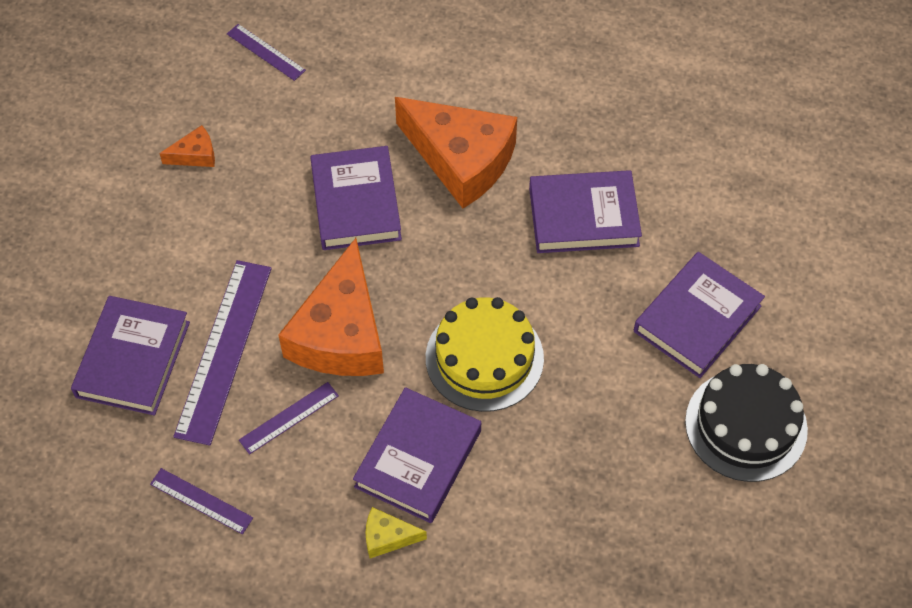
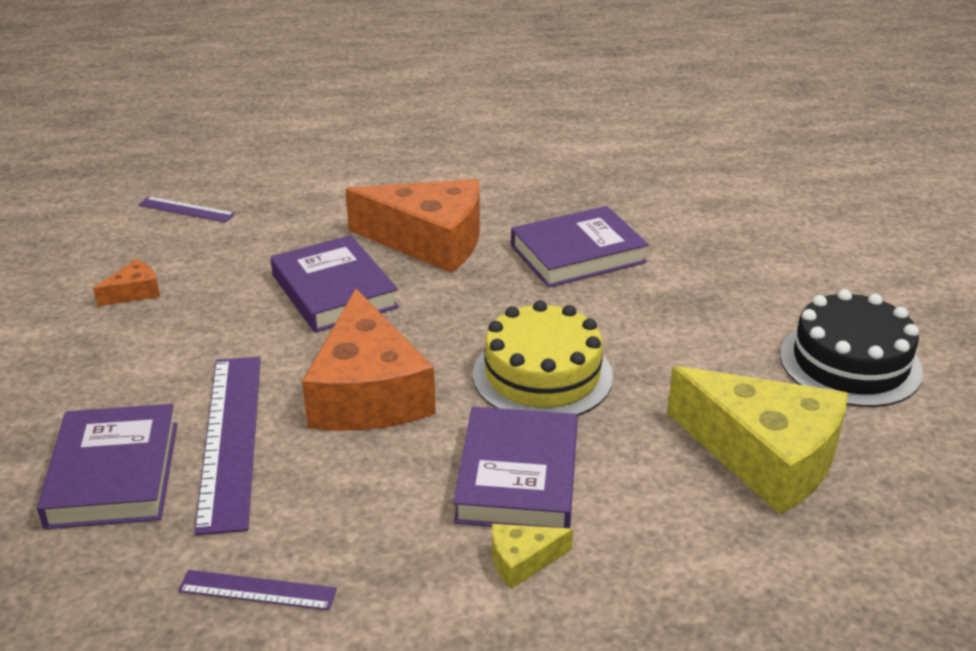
camera: 20 degrees left, 25 degrees down
purple ruler [239,382,339,455] -> none
purple book [634,252,765,378] -> none
none -> yellow cheese [667,366,848,515]

